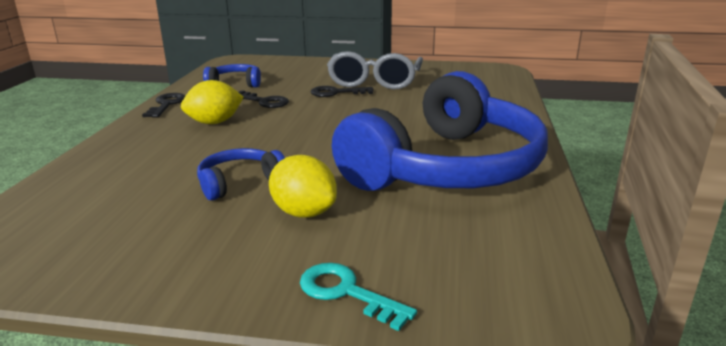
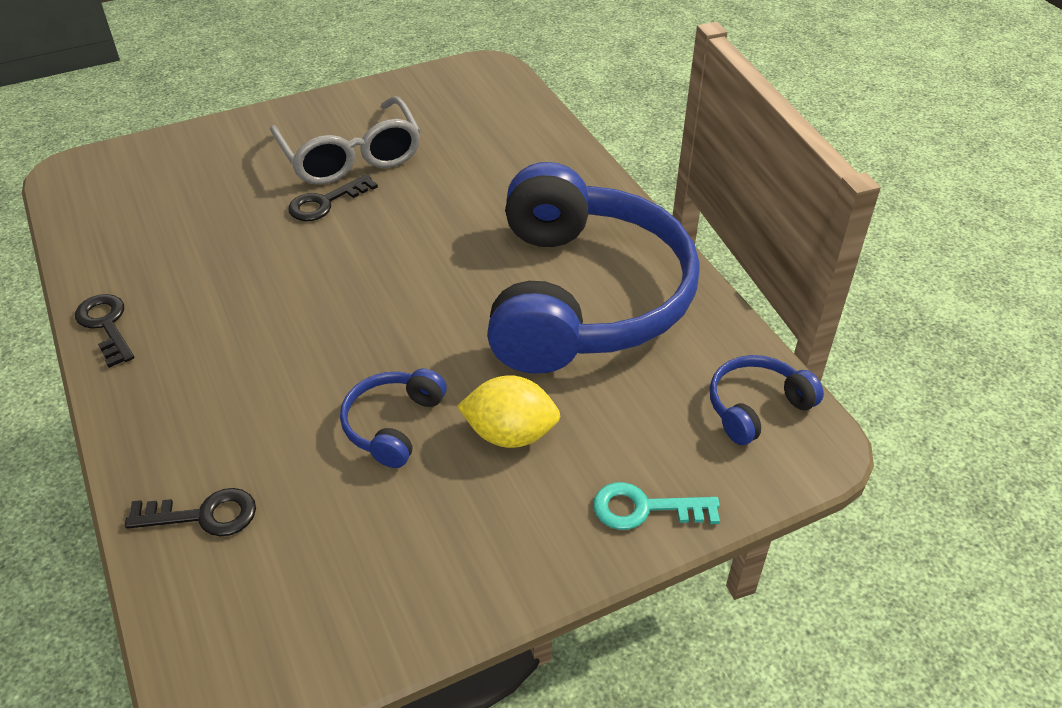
camera: 35 degrees left, 20 degrees up
yellow lemon [181,80,244,124] -> none
blue headphones [203,64,261,88] -> blue headphones moved to [710,355,824,445]
black key [239,90,289,108] -> black key moved to [125,488,256,537]

